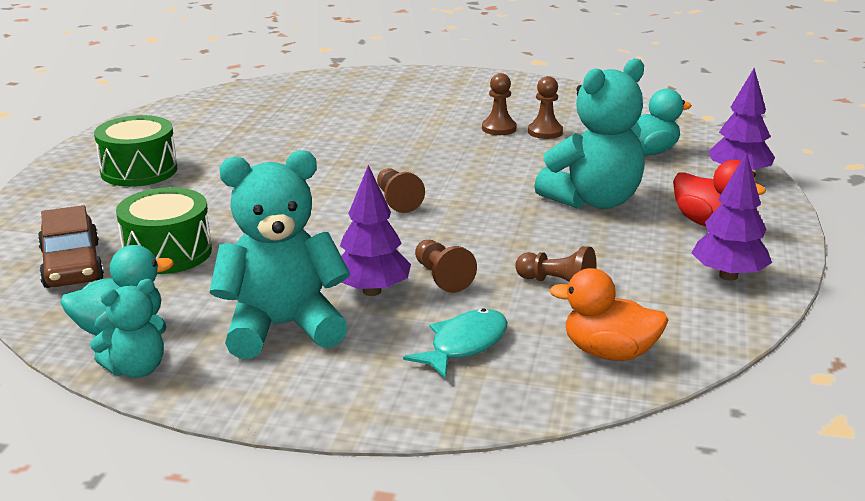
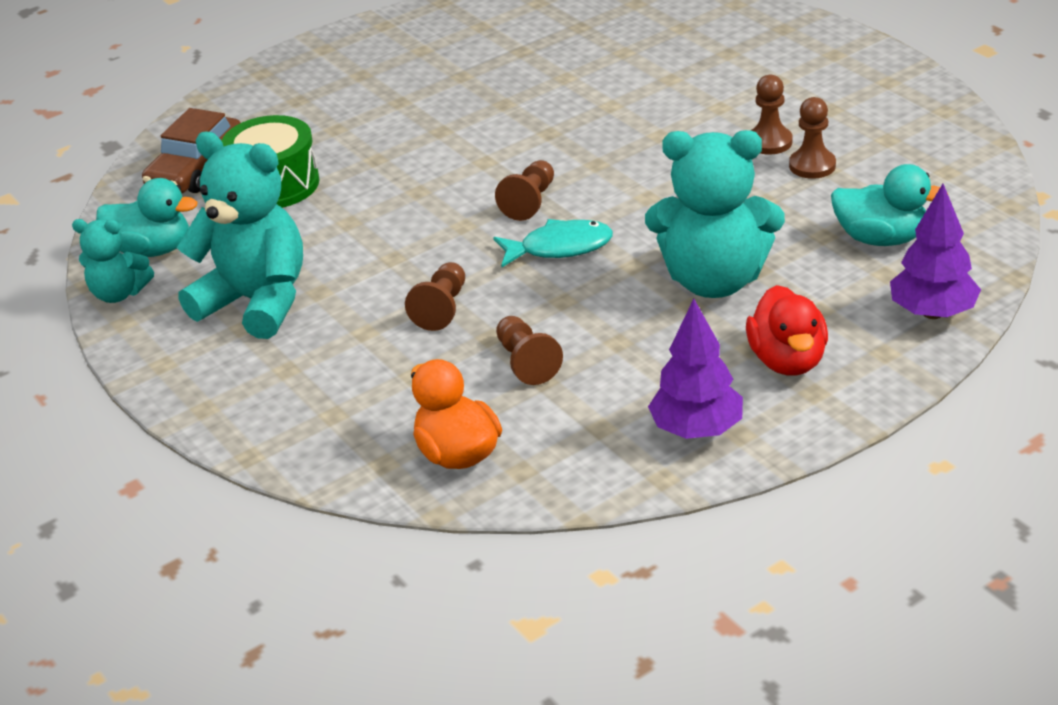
camera: 45 degrees right, 10 degrees up
green drum [94,115,177,187] -> none
purple tree [340,165,411,296] -> none
turquoise fish [403,308,507,379] -> turquoise fish moved to [493,219,613,267]

